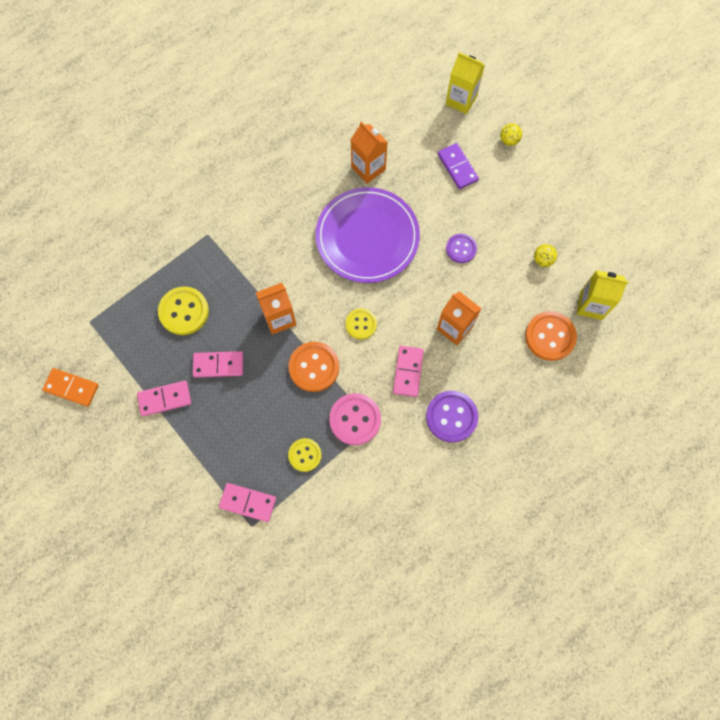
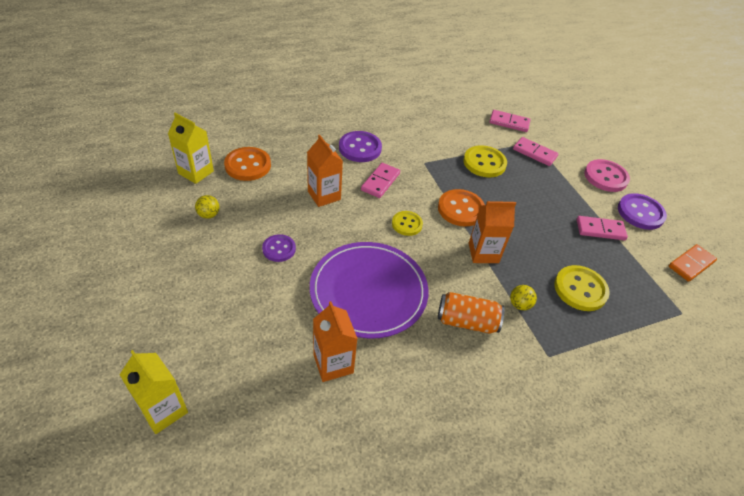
camera: 165 degrees left, 25 degrees down
orange domino [42,368,99,407] -> orange domino turned 75 degrees counterclockwise [669,244,717,282]
pink domino [193,351,243,378] -> pink domino moved to [489,110,530,132]
yellow button [288,438,322,472] -> yellow button [463,145,507,178], size x1.58
pink button [329,393,381,445] -> pink button moved to [584,159,630,192]
purple domino [438,143,479,189] -> none
yellow ball [500,123,522,146] -> yellow ball moved to [510,285,537,310]
none -> orange can [438,292,505,334]
none -> purple button [618,193,667,230]

